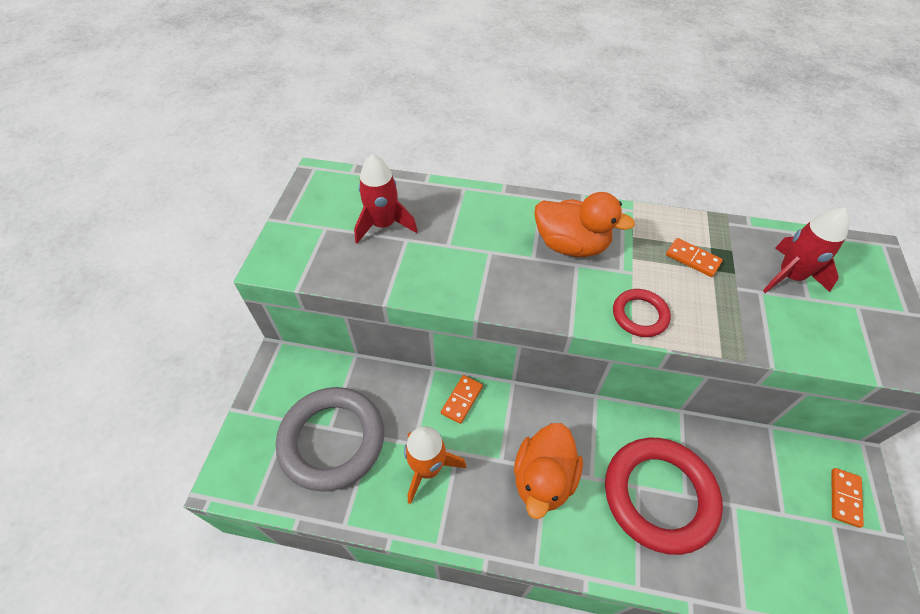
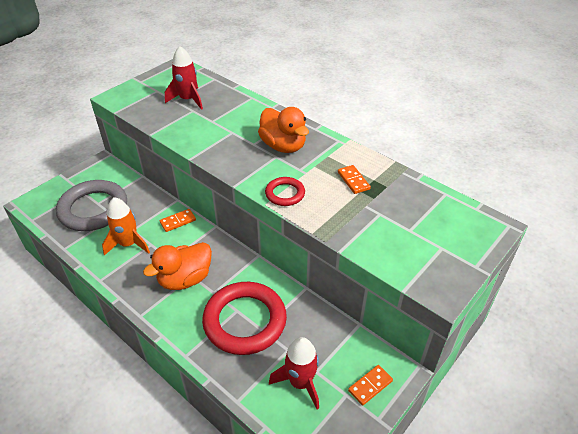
camera: 30 degrees right, 10 degrees down
red rocket [763,208,850,293] -> red rocket moved to [269,337,319,409]

